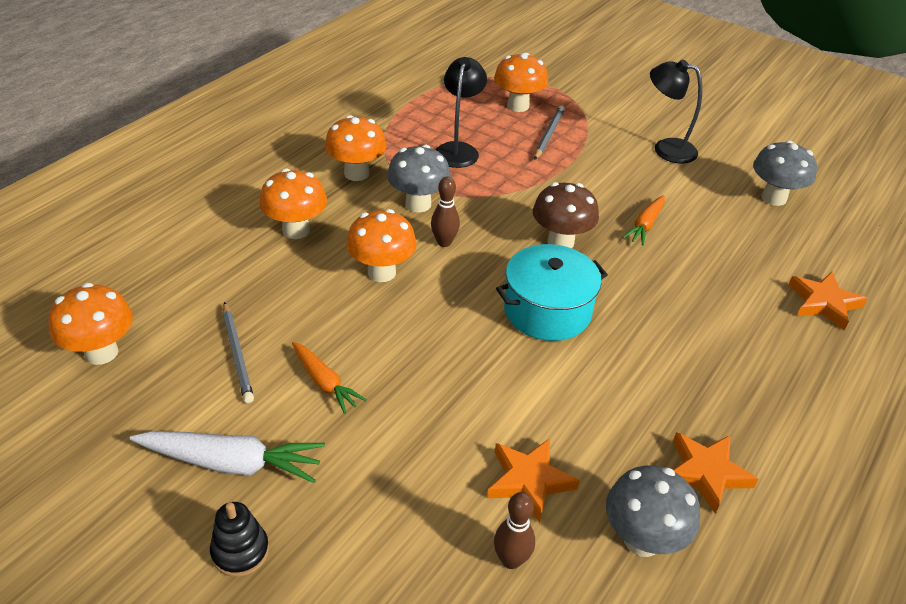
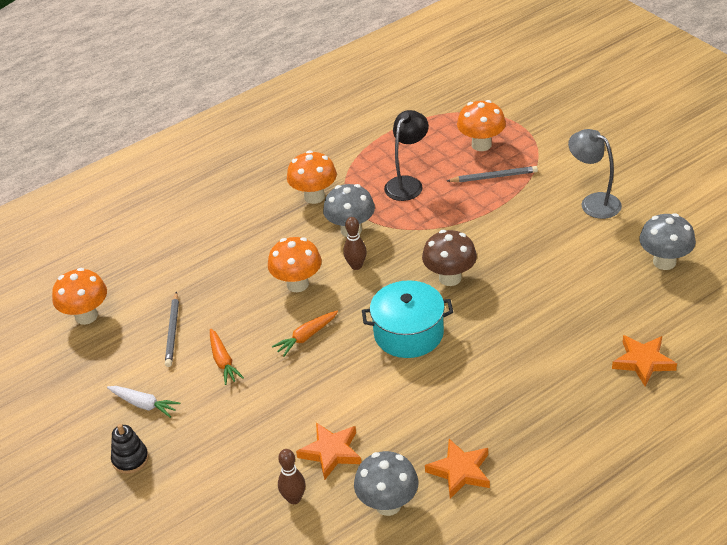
camera: 25 degrees right, 0 degrees up
white carrot [130,431,325,483] -> white carrot [107,386,181,418], size x0.62
orange mushroom [259,168,327,239] -> none
grey pencil [534,106,565,160] -> grey pencil turned 45 degrees clockwise [447,166,538,182]
orange carrot [622,195,665,245] -> orange carrot moved to [272,311,338,357]
black lamp [650,60,702,164] -> grey lamp [568,129,622,219]

